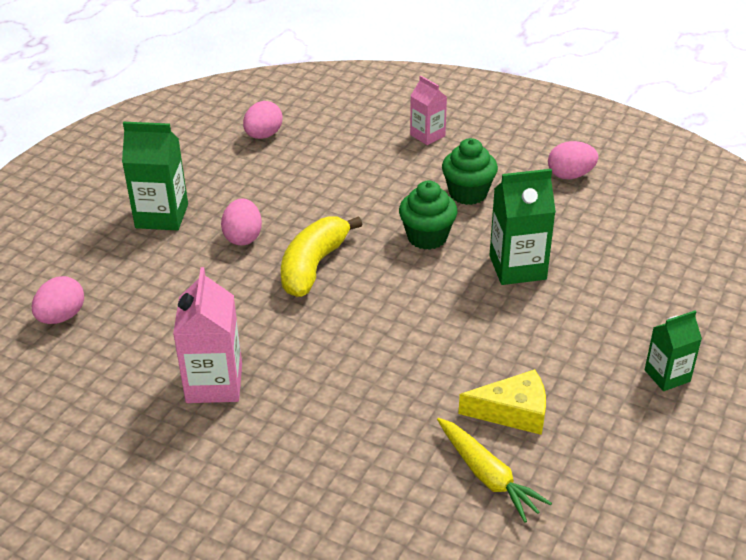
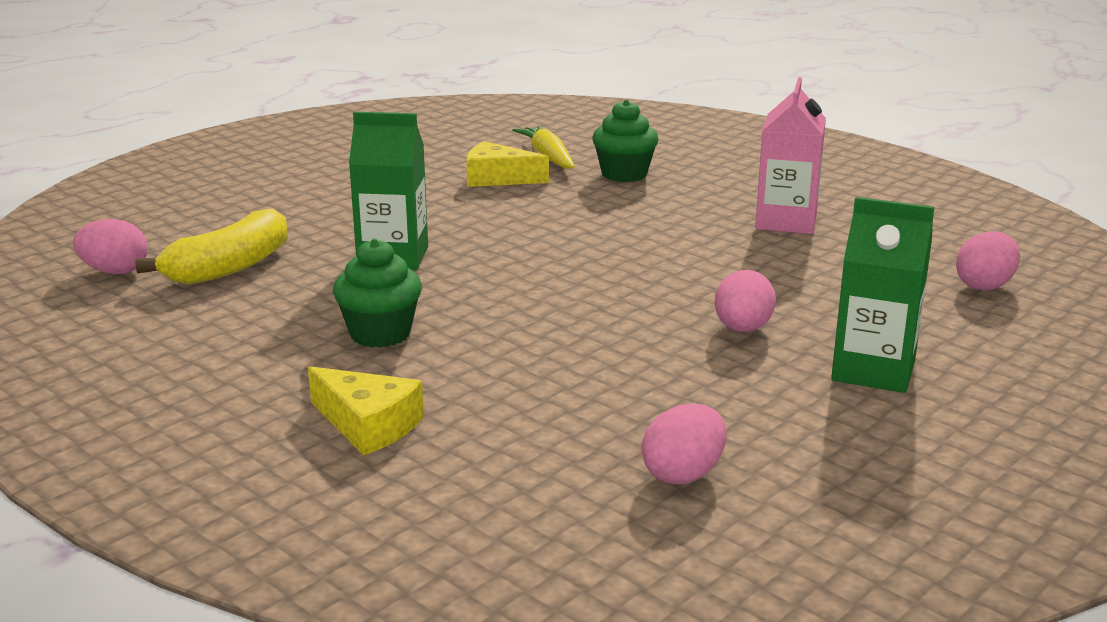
camera: 165 degrees left, 15 degrees down
yellow banana [281,216,363,297] -> yellow banana moved to [135,209,288,285]
green cupcake [399,181,458,250] -> green cupcake moved to [592,100,658,182]
pink carton [410,76,447,145] -> yellow cheese [308,366,424,455]
pink egg [548,141,598,179] -> pink egg moved to [73,219,148,274]
green carton [645,310,702,391] -> none

